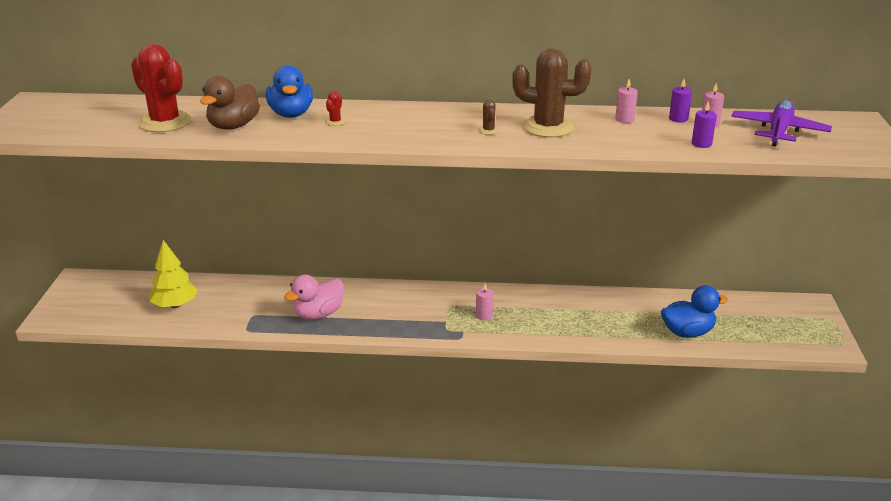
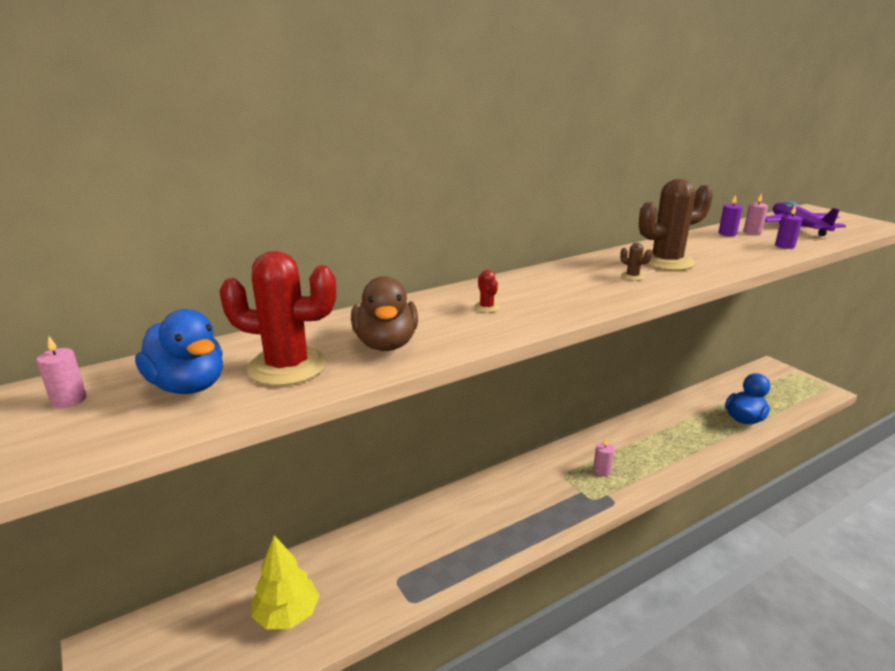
camera: 35 degrees left, 5 degrees down
blue duck [266,65,313,118] -> blue duck moved to [135,309,223,394]
pink duck [284,274,344,320] -> none
pink candle [615,79,638,123] -> pink candle moved to [36,336,87,408]

